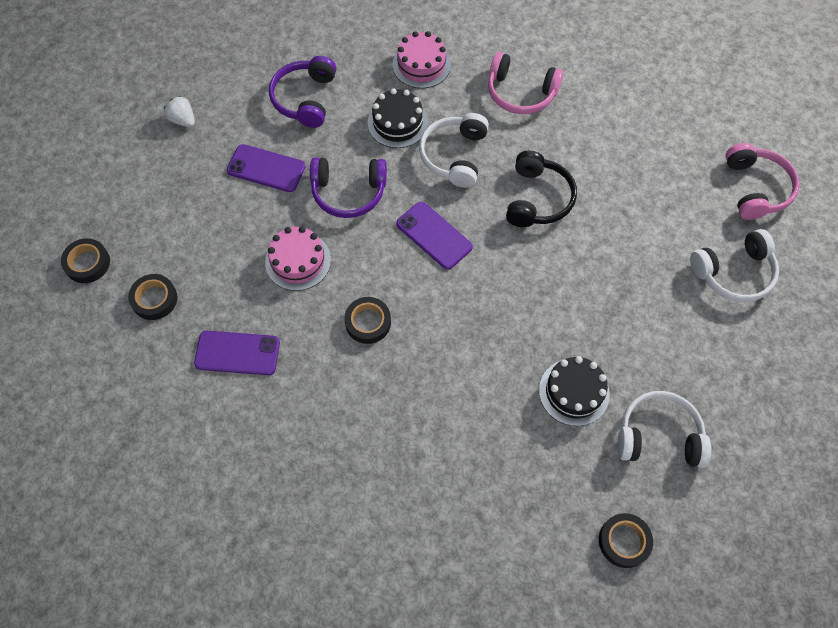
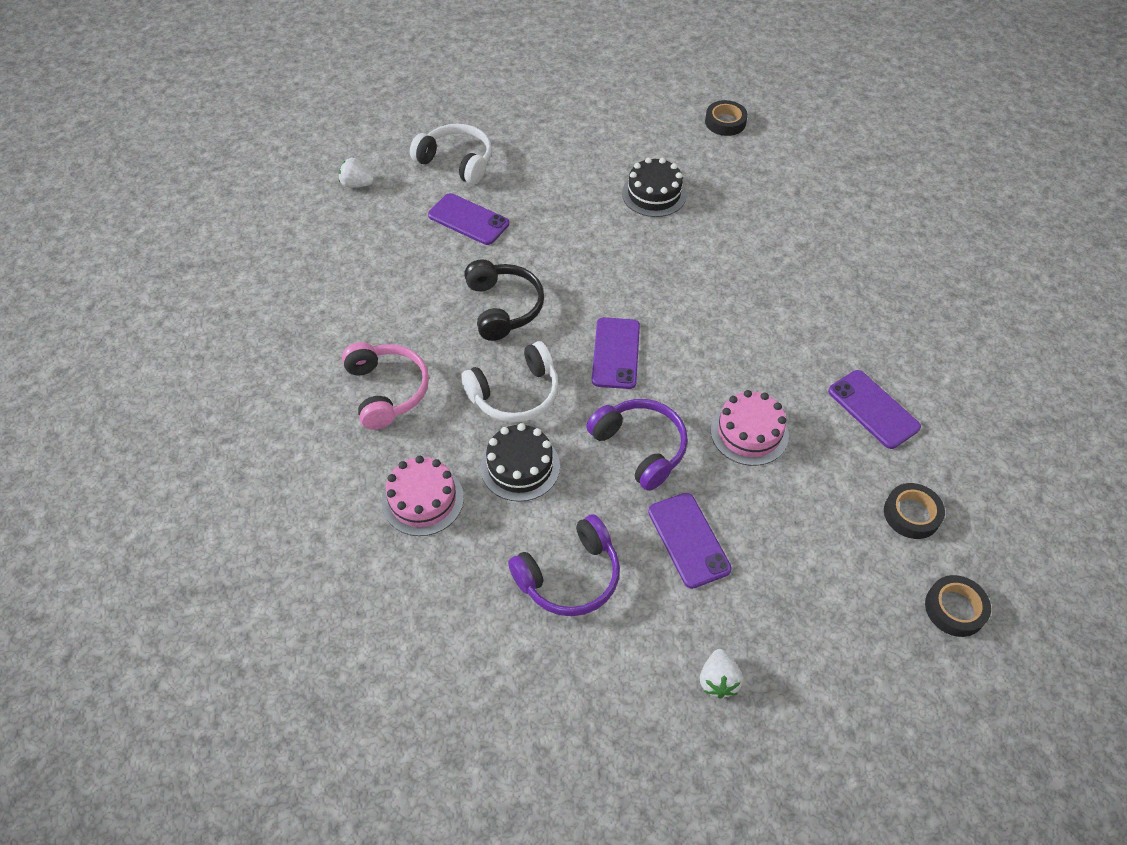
camera: 130 degrees left, 10 degrees down
black tape [344,297,391,344] -> none
black headphones [506,151,577,227] -> black headphones turned 105 degrees clockwise [464,259,544,341]
white headphones [617,391,711,468] -> none
pink headphones [725,143,800,220] -> white strawberry [339,158,374,188]
none -> purple phone [428,193,509,245]

